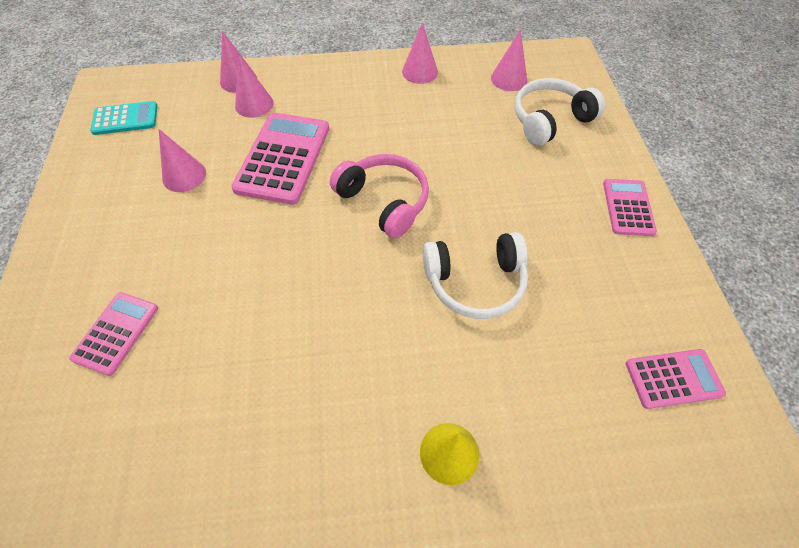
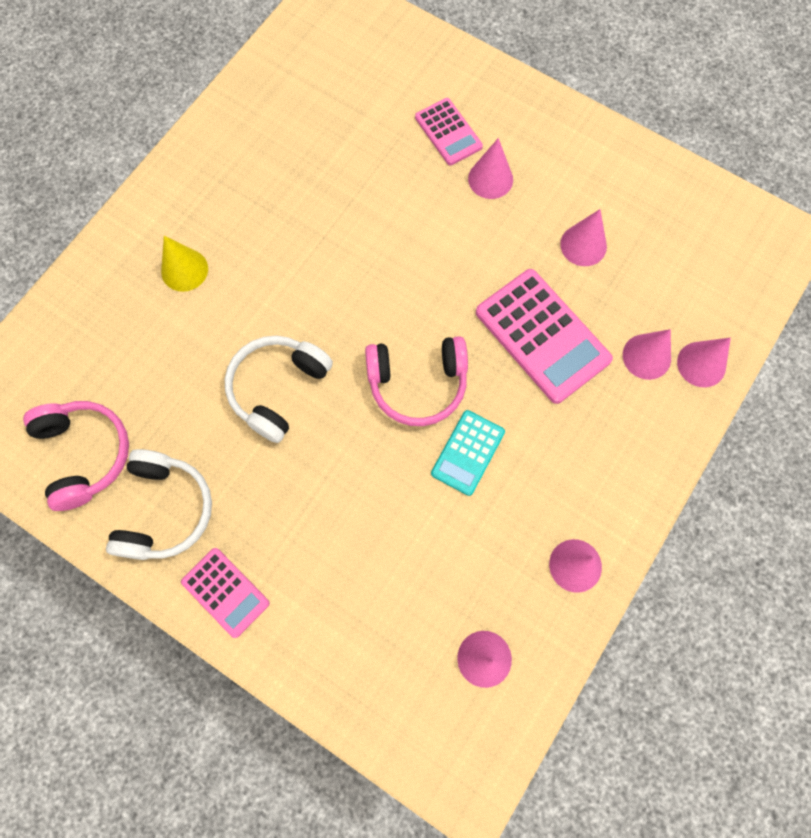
camera: 130 degrees right, 15 degrees up
turquoise calculator [90,101,157,135] -> turquoise calculator moved to [431,410,505,496]
white headphones [515,78,605,146] -> white headphones moved to [106,449,212,560]
pink calculator [626,349,726,409] -> pink headphones [23,401,129,511]
none -> pink cone [468,138,513,199]

